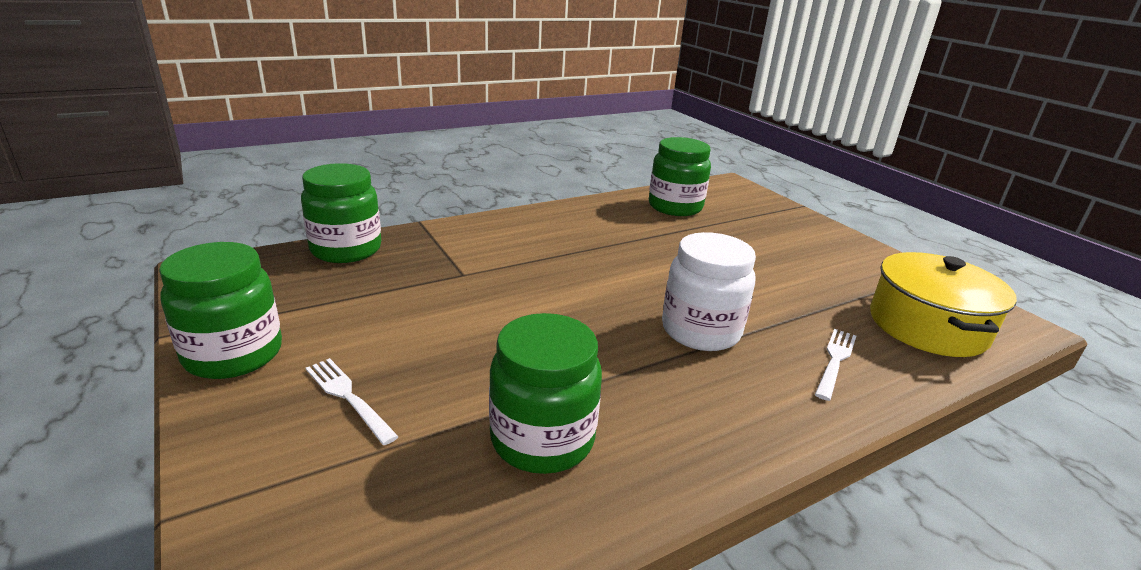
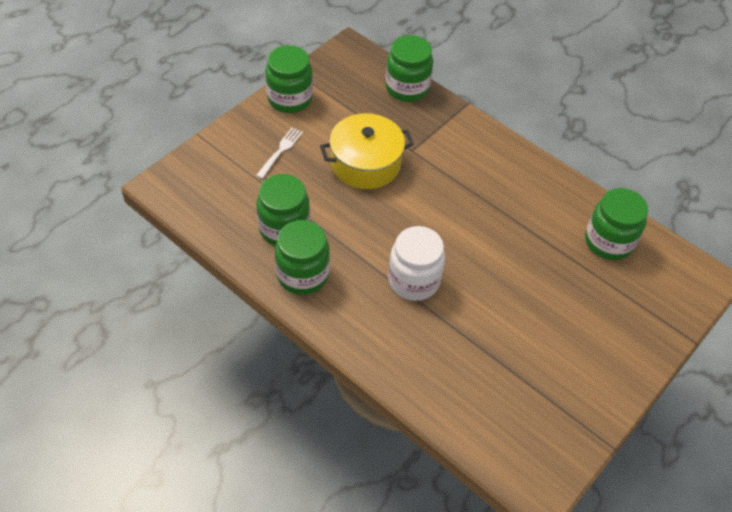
camera: 70 degrees right, 25 degrees up
white fork [815,329,856,401] -> none
yellow pot [870,252,1017,357] -> yellow pot moved to [320,113,414,189]
none -> green jar [275,220,330,295]

